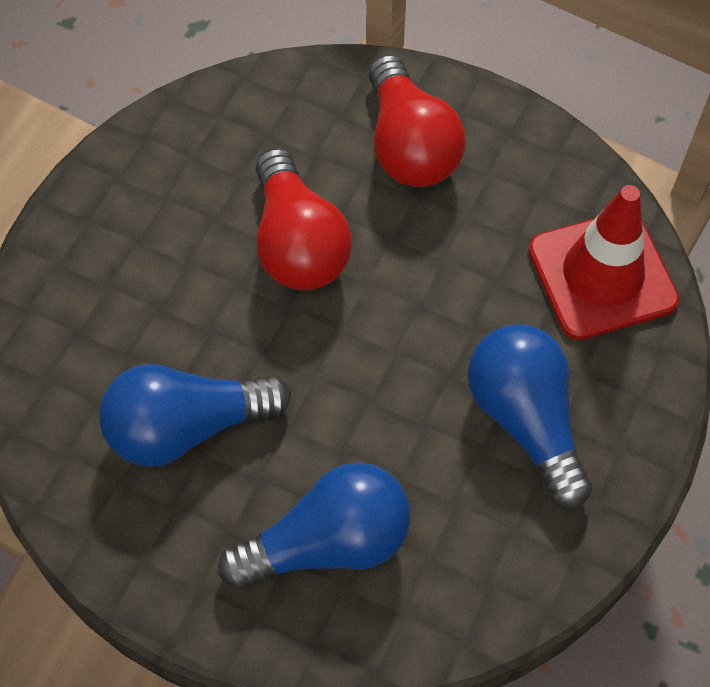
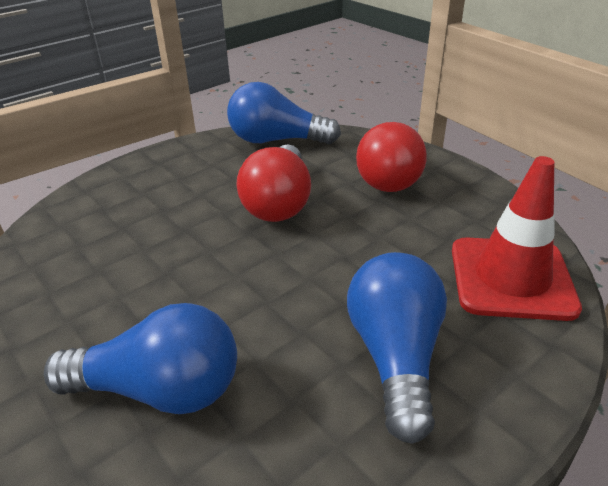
camera: 25 degrees right, 25 degrees down
blue light bulb [99,364,291,467] -> blue light bulb moved to [227,82,341,144]

